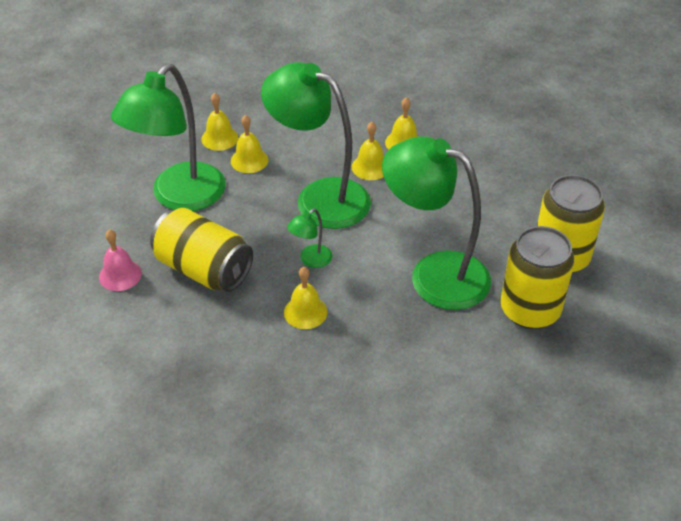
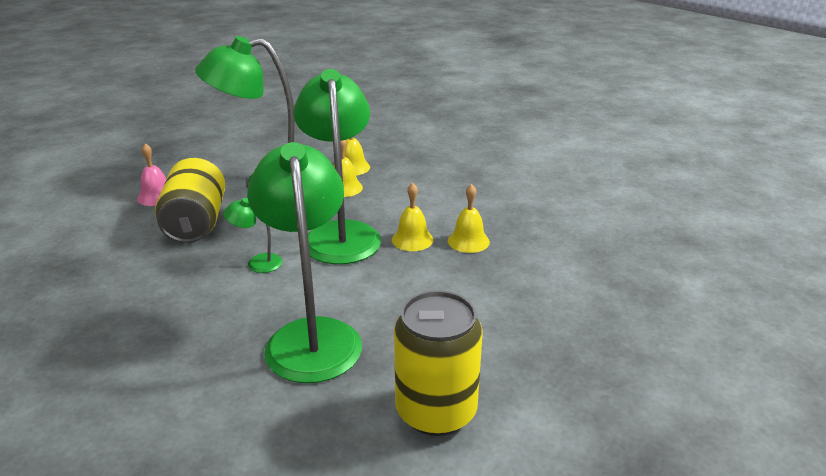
camera: 50 degrees right, 15 degrees down
yellow bell [284,267,328,329] -> none
yellow can [501,226,575,329] -> none

